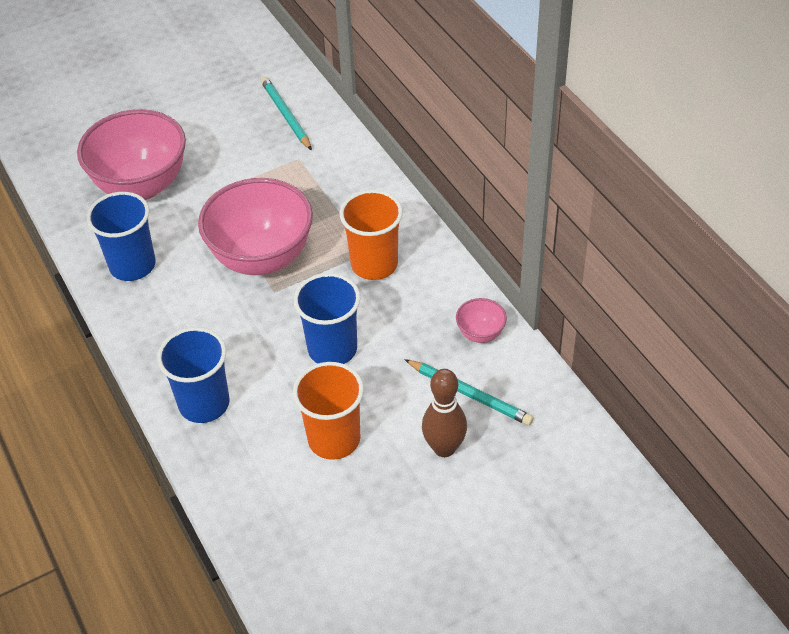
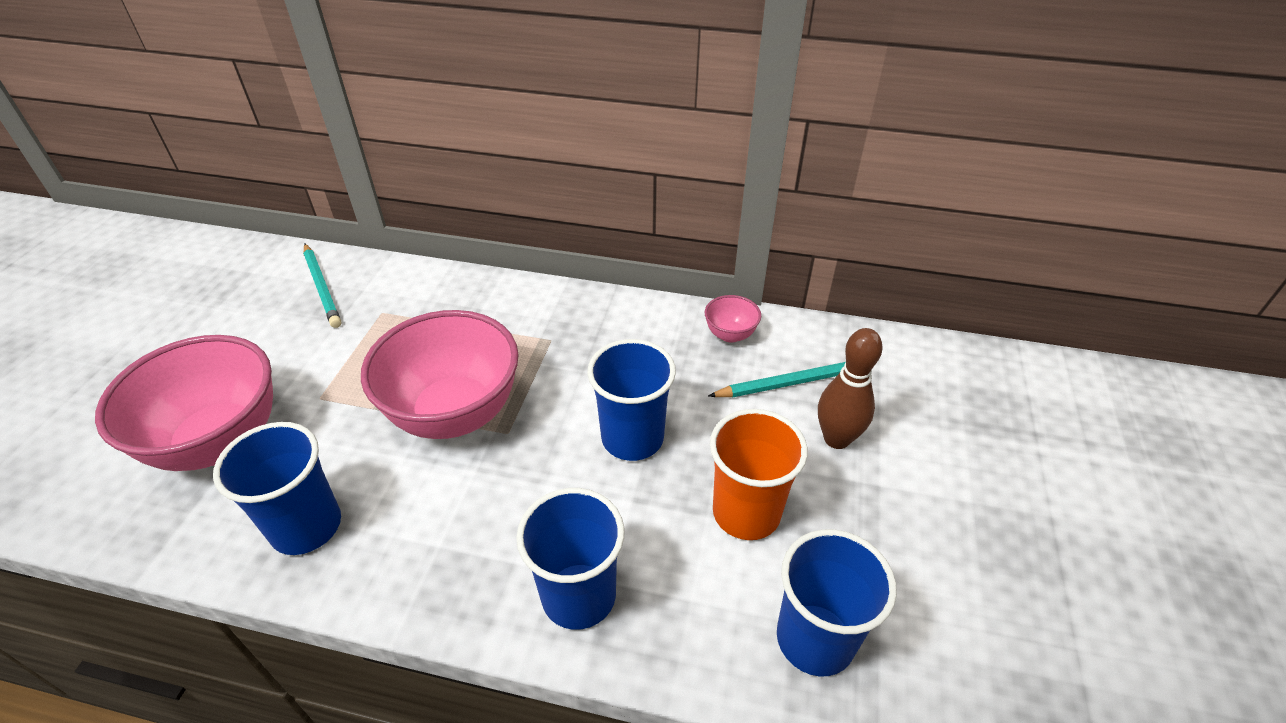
camera: 50 degrees left, 5 degrees down
turquoise pencil [261,77,312,150] -> turquoise pencil turned 135 degrees counterclockwise [304,244,341,328]
orange cup [340,190,403,280] -> none
none -> blue cup [777,529,897,676]

